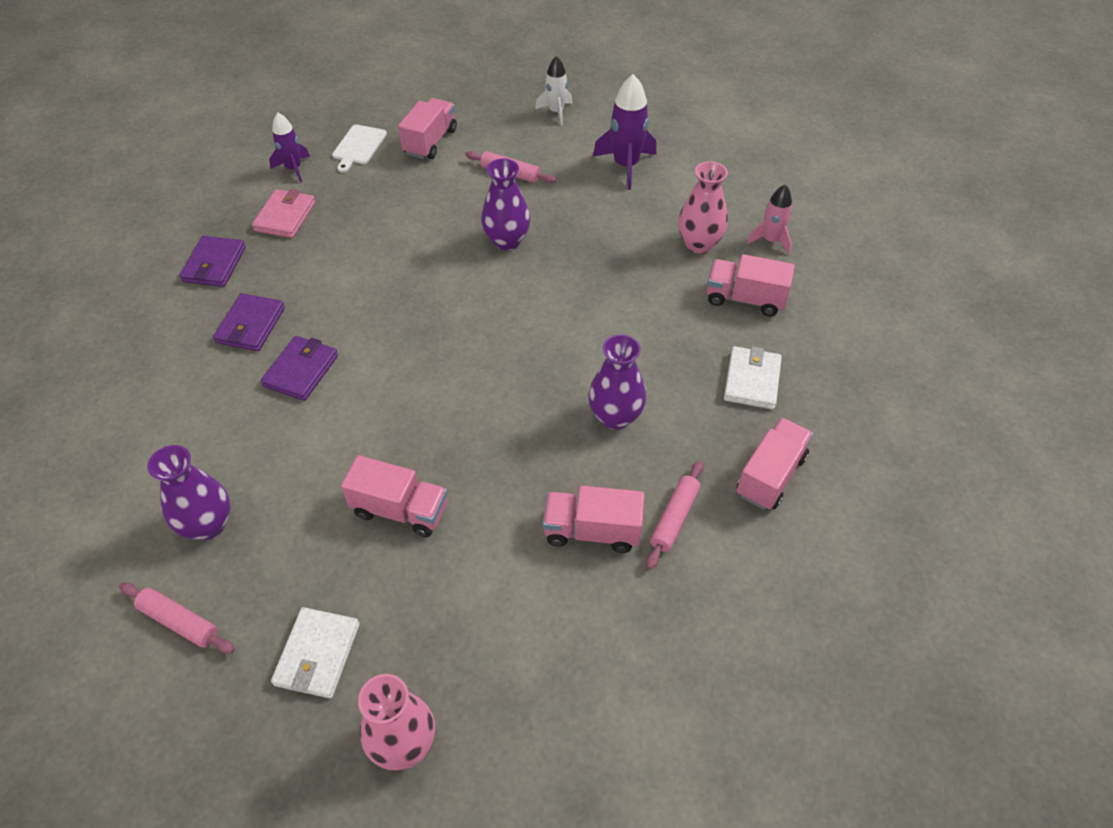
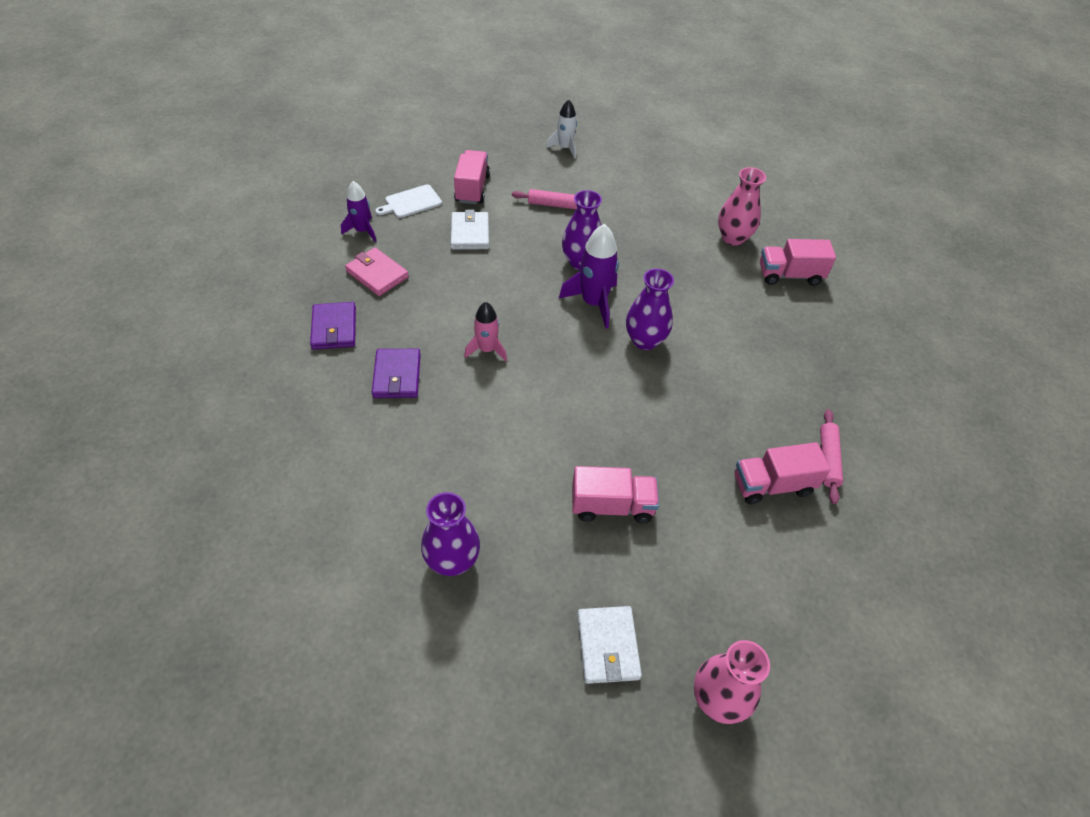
camera: 20 degrees left, 0 degrees up
pink rolling pin [119,583,235,654] -> none
pink wallet [252,189,316,238] -> pink wallet turned 45 degrees counterclockwise [345,248,409,296]
purple wallet [261,336,338,401] -> none
white cutting board [332,125,387,172] -> white cutting board turned 60 degrees clockwise [375,184,442,218]
purple vase [588,334,646,430] -> purple vase moved to [626,268,674,350]
purple rocket [593,74,656,190] -> purple rocket moved to [559,224,619,329]
white wallet [724,346,782,409] -> white wallet moved to [451,210,489,250]
pink truck [737,418,813,510] -> none
pink rocket [747,184,792,254] -> pink rocket moved to [464,302,507,361]

